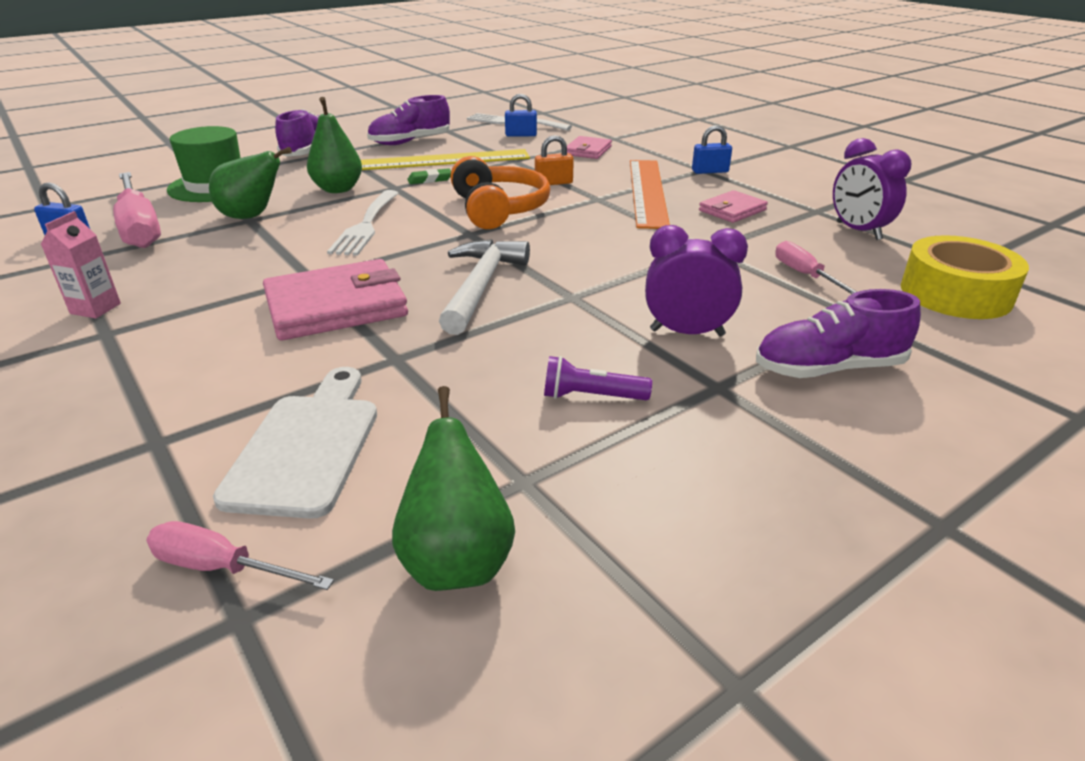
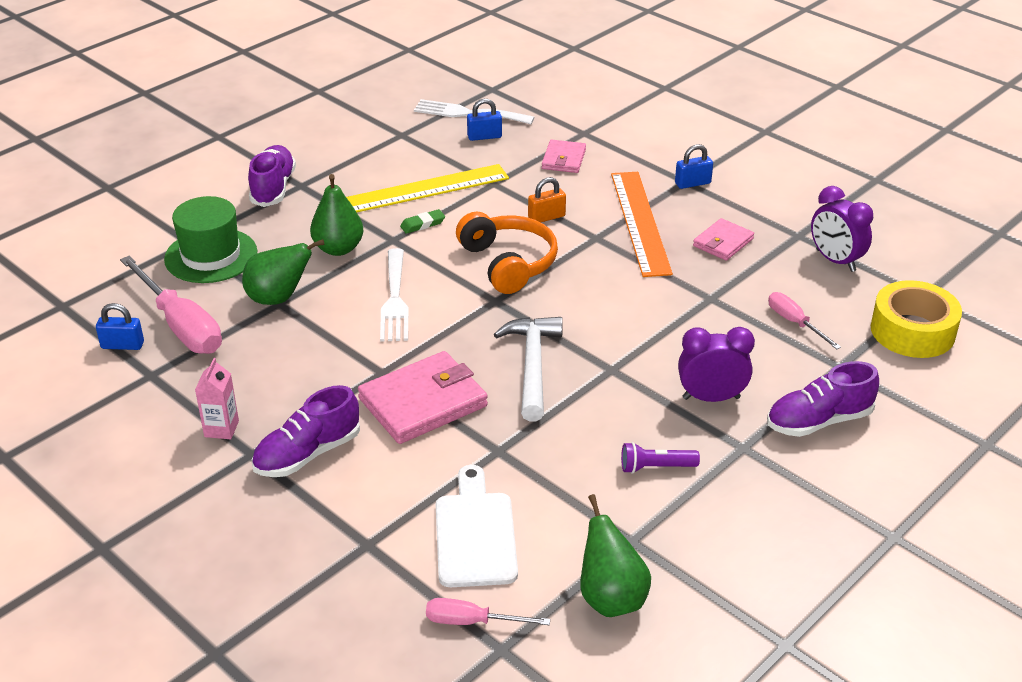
camera: 10 degrees left, 5 degrees up
purple shoe [367,95,450,145] -> purple shoe moved to [252,385,360,477]

